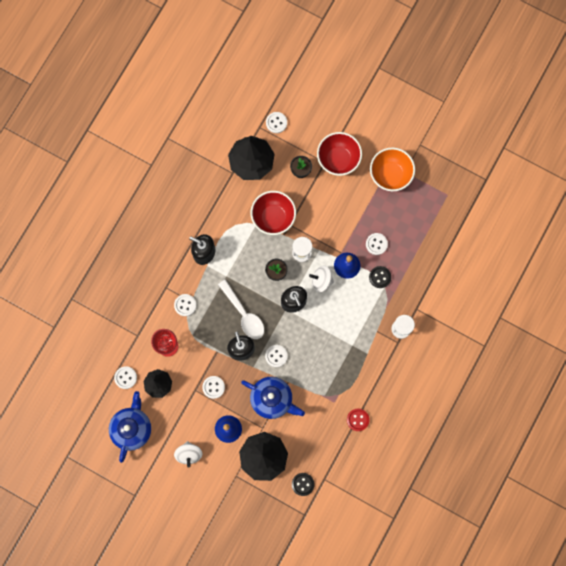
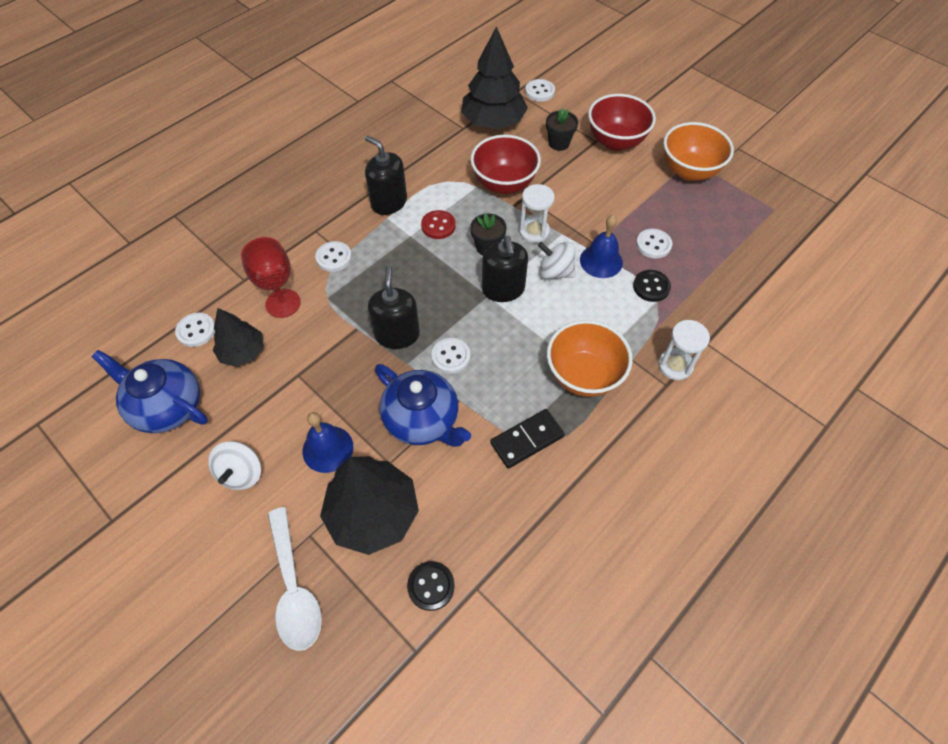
camera: 15 degrees right, 20 degrees down
blue teapot [109,391,151,463] -> blue teapot turned 90 degrees counterclockwise [92,350,208,433]
white button [202,376,225,399] -> none
white spoon [218,280,264,339] -> white spoon moved to [268,507,322,651]
red button [347,408,370,431] -> red button moved to [421,210,456,239]
none -> black domino [490,409,565,469]
none -> orange bowl [547,320,633,397]

